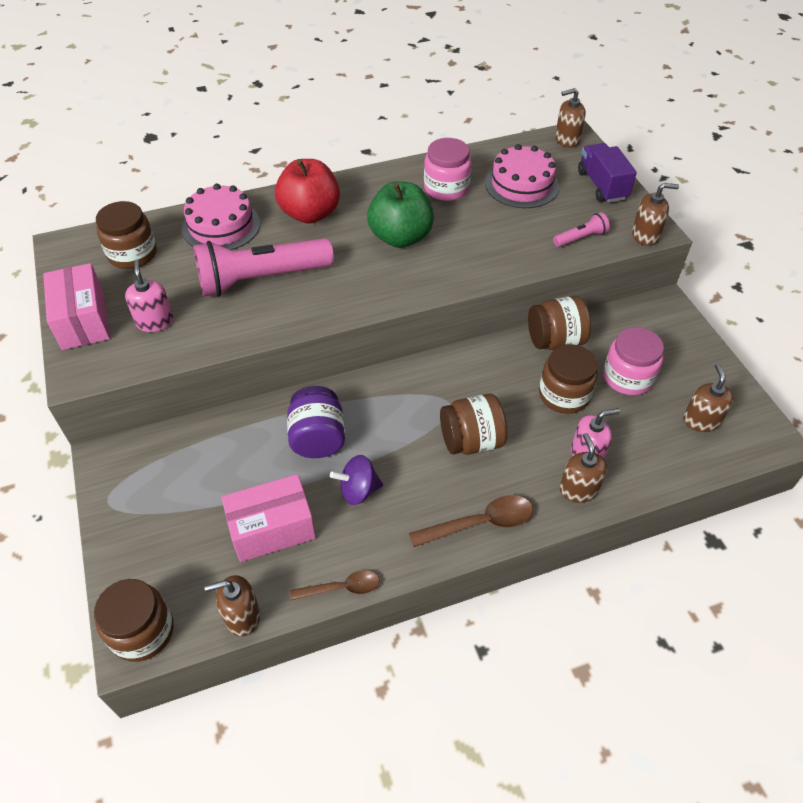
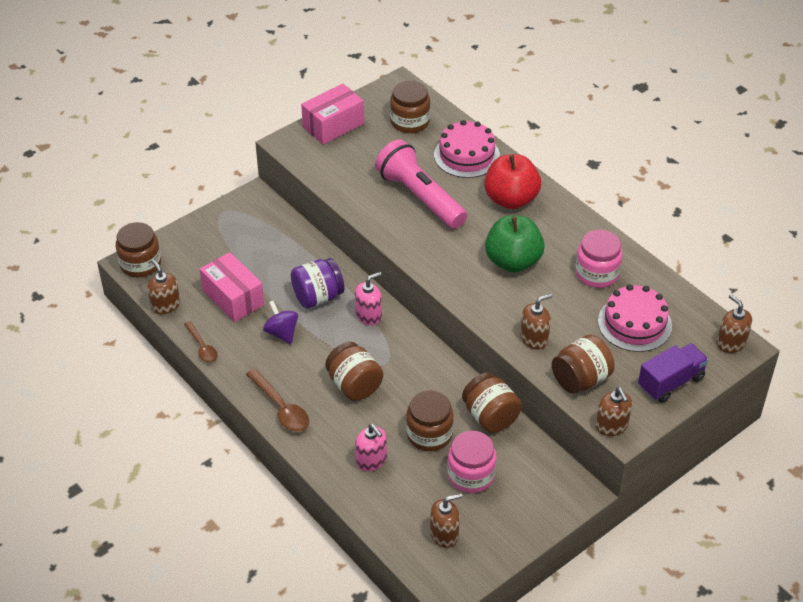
camera: 70 degrees right, 5 degrees down
pink soap dispenser [125,259,174,332] -> pink soap dispenser moved to [355,272,382,325]
pink flashlight [553,212,610,247] -> brown jar [552,335,615,394]
brown soap dispenser [560,433,607,503] -> brown soap dispenser moved to [520,293,552,349]

